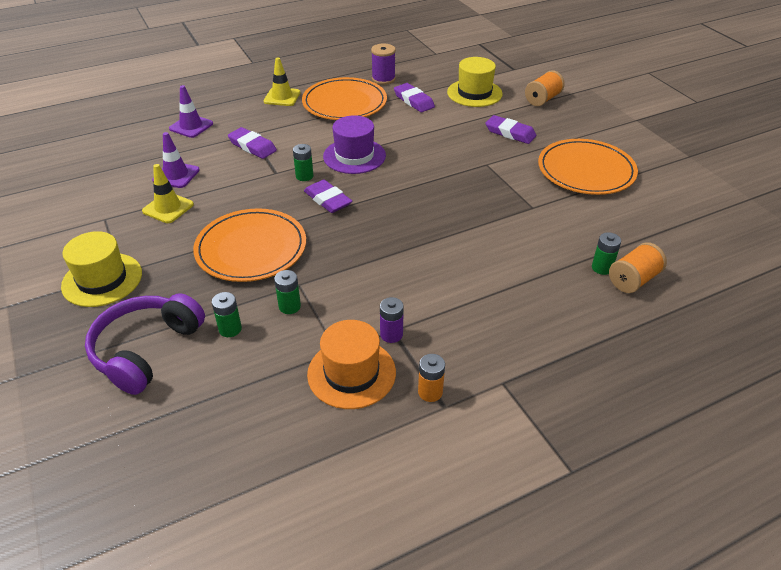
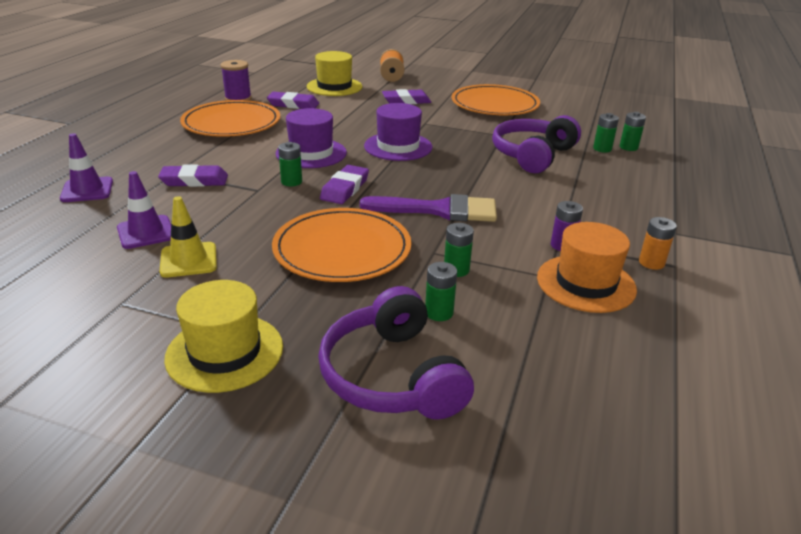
camera: 45 degrees left, 10 degrees down
yellow traffic cone [264,57,300,106] -> none
purple eraser [304,179,352,213] -> purple eraser turned 75 degrees counterclockwise [320,165,369,204]
orange spool [609,242,667,293] -> green battery [620,112,646,151]
none -> purple brush [360,194,497,222]
none -> purple hat [364,103,433,161]
none -> purple headphones [492,115,581,173]

